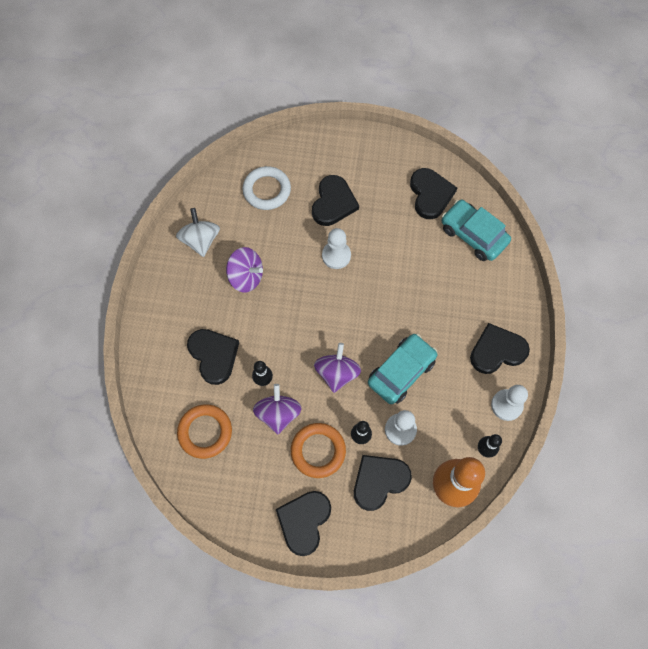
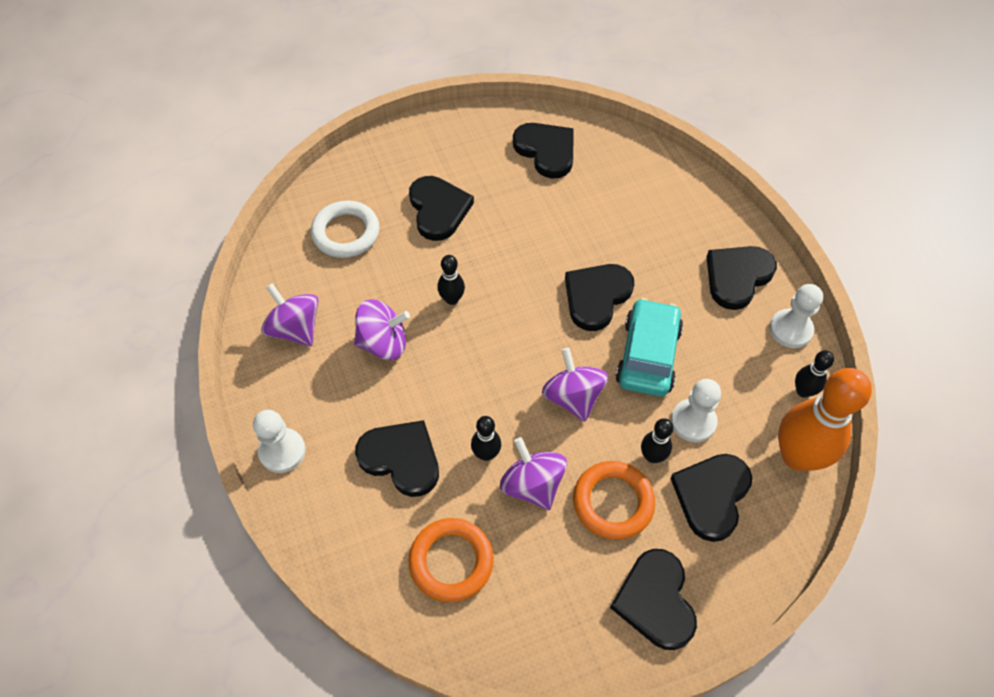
camera: 30 degrees left, 10 degrees down
white spinning top [176,208,220,257] -> purple spinning top [261,283,318,346]
white pawn [322,228,351,269] -> white pawn moved to [253,410,306,473]
turquoise car [442,200,511,261] -> none
none -> black bowling pin [437,255,465,305]
none -> black heart [565,264,634,331]

